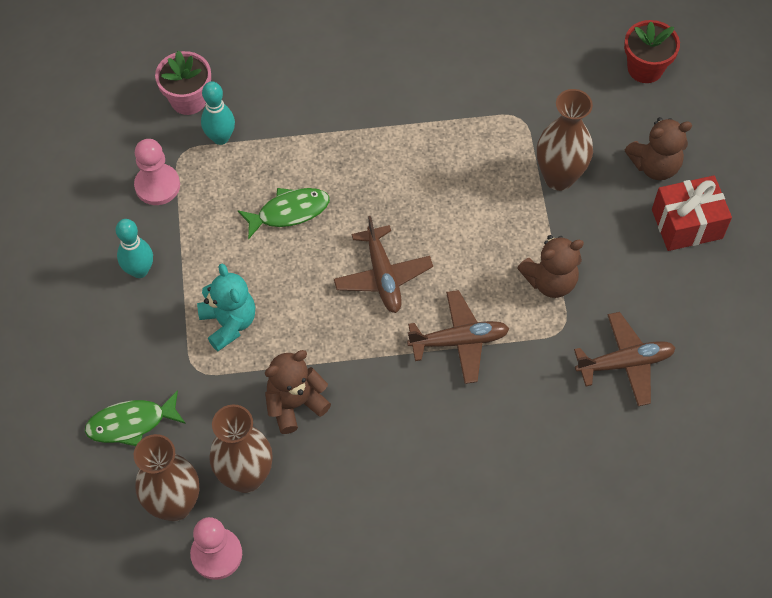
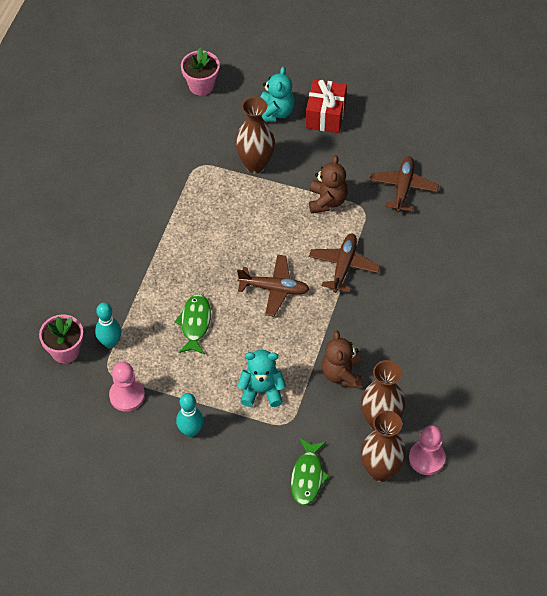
camera: 65 degrees left, 5 degrees down
red flower pot [624,20,680,83] -> pink flower pot [181,48,220,96]
brown teddy bear [625,117,692,180] -> turquoise teddy bear [260,67,295,122]

